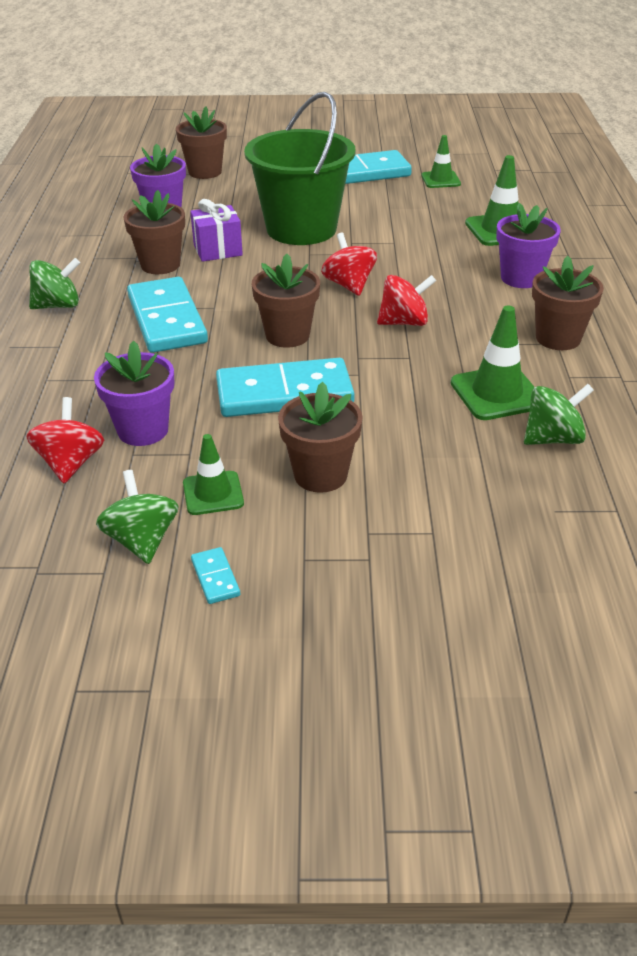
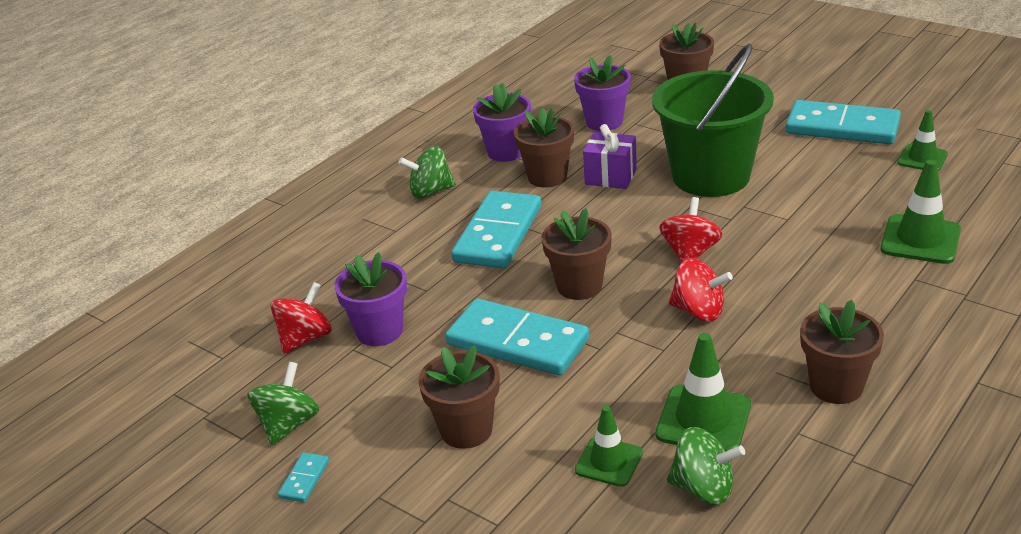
camera: 40 degrees right, 5 degrees down
green spinning top [29,258,80,309] -> green spinning top turned 150 degrees clockwise [398,146,456,199]
green traffic cone [183,434,244,515] -> green traffic cone moved to [575,406,643,487]
purple flower pot [496,203,561,288] -> purple flower pot moved to [473,83,531,162]

